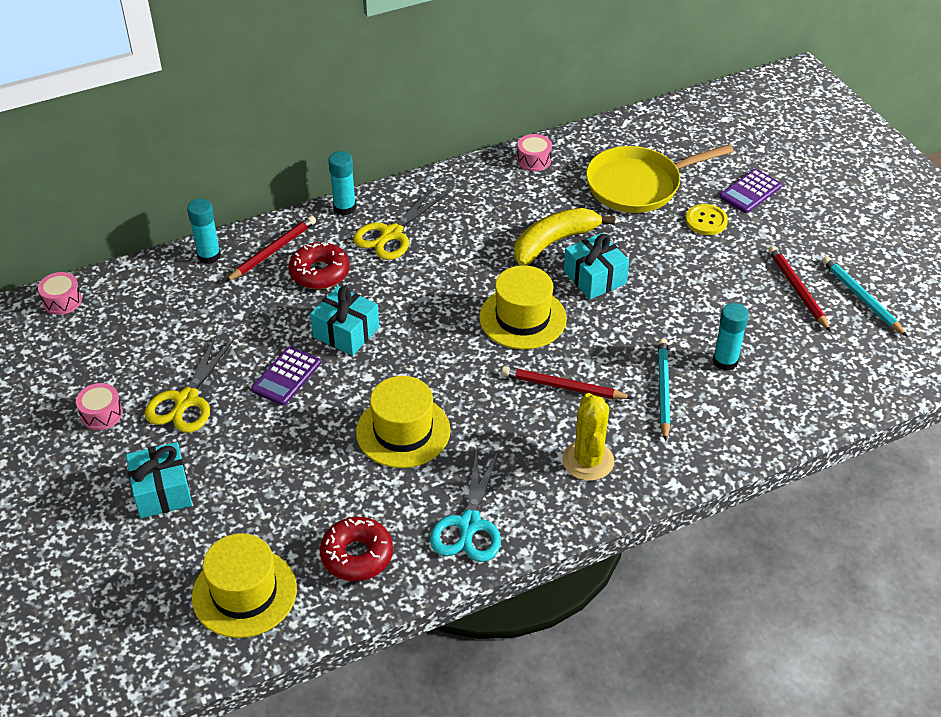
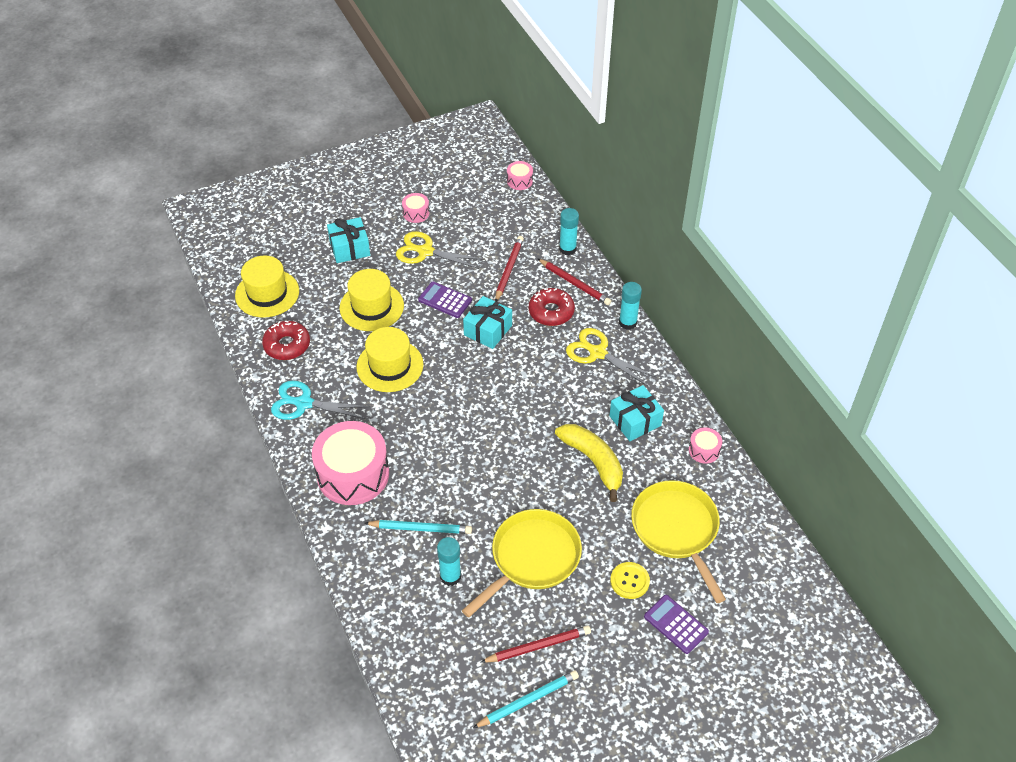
camera: 90 degrees right, 5 degrees up
yellow hat [479,265,567,350] -> yellow hat moved to [340,269,404,331]
red pencil [501,366,633,399] -> red pencil moved to [495,236,524,301]
yellow cactus [563,393,614,481] -> pink drum [312,421,389,505]
turquoise gift [564,233,629,300] -> turquoise gift moved to [609,385,664,441]
none -> yellow pan [462,509,582,617]

